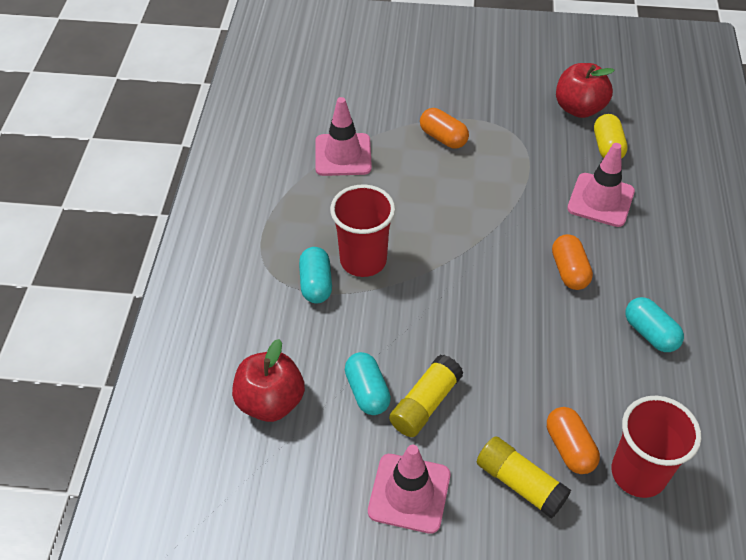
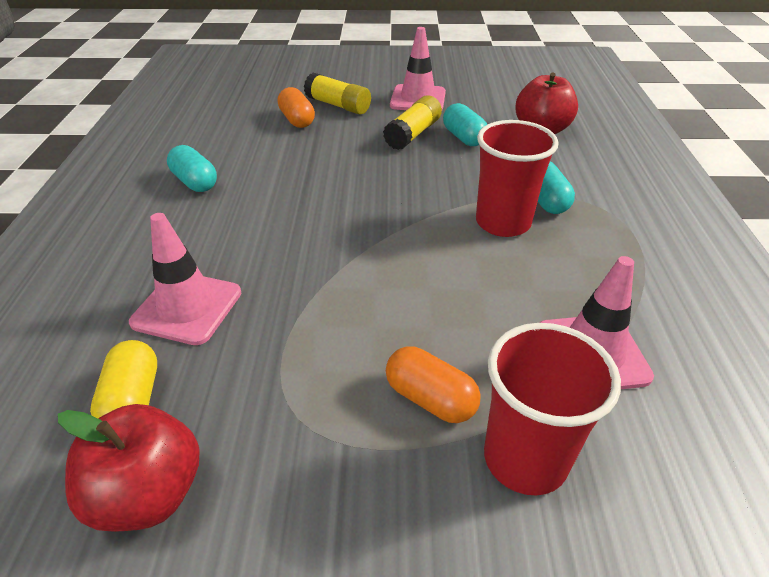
camera: 175 degrees right, 10 degrees down
orange capsule [552,234,593,290] -> none
red cup [612,396,701,498] -> red cup moved to [484,323,621,495]

